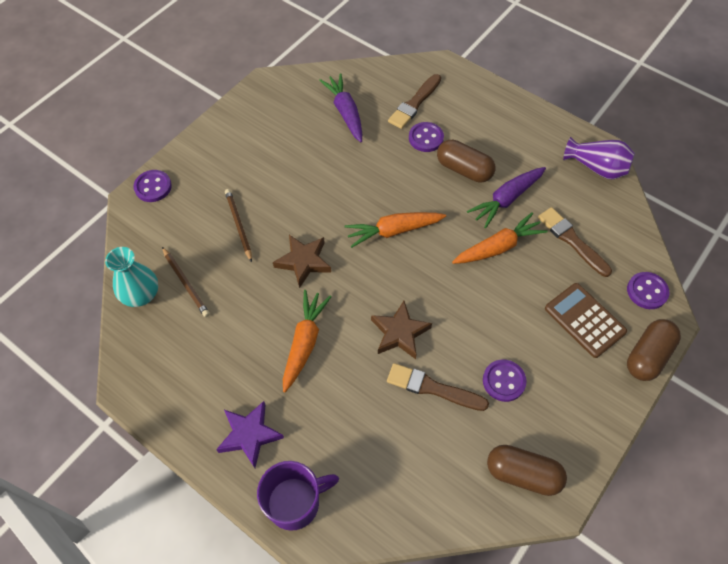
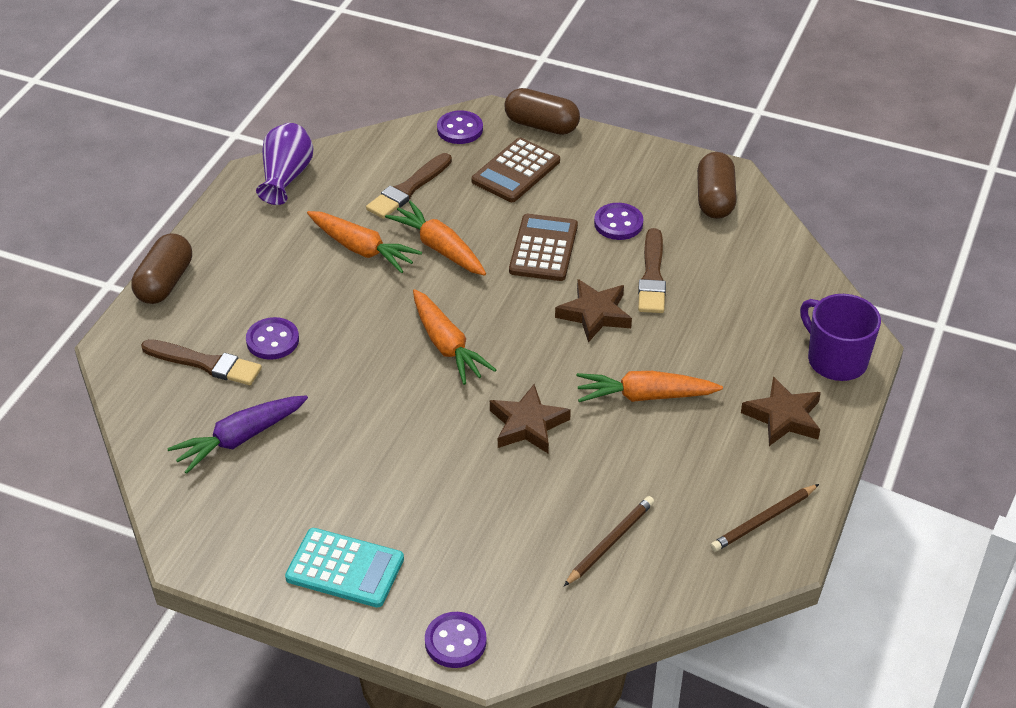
camera: 105 degrees left, 15 degrees down
turquoise vase [105,247,158,307] -> none
purple star [216,401,284,468] -> brown star [741,376,821,446]
brown pencil [225,189,252,262] -> brown pencil moved to [710,484,819,552]
brown capsule [437,140,496,182] -> brown capsule moved to [131,233,192,304]
purple carrot [467,167,546,228] -> orange carrot [307,211,422,273]
none -> turquoise calculator [285,528,404,608]
none -> brown calculator [509,214,578,281]

